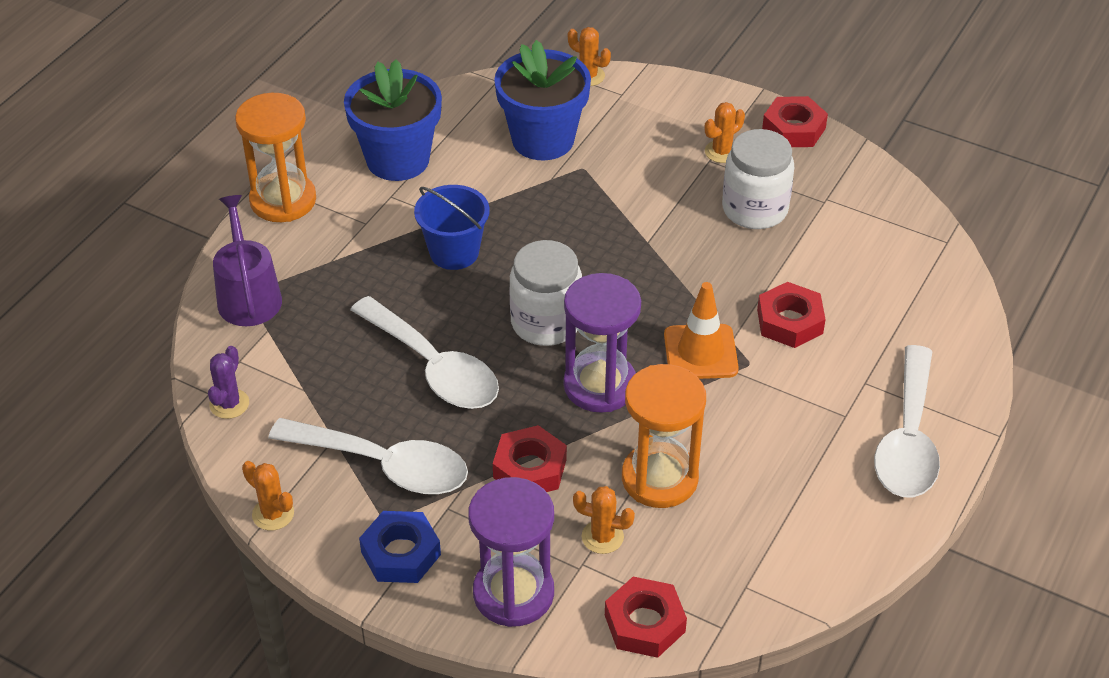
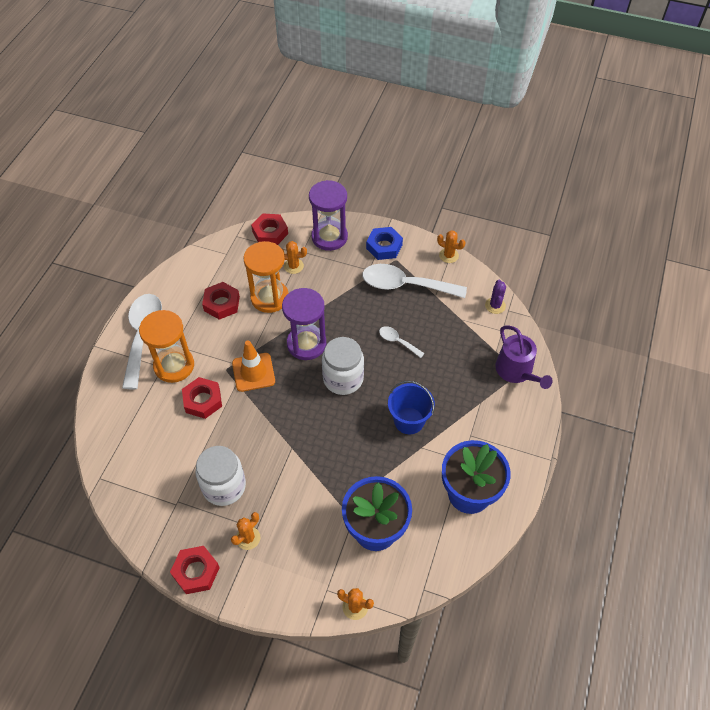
camera: 170 degrees right, 10 degrees up
orange hourglass [235,93,316,222] -> orange hourglass moved to [139,310,194,383]
white spoon [350,296,499,409] -> white spoon [379,326,425,358], size x0.47
red nut [493,425,567,492] -> red nut moved to [202,282,240,320]

